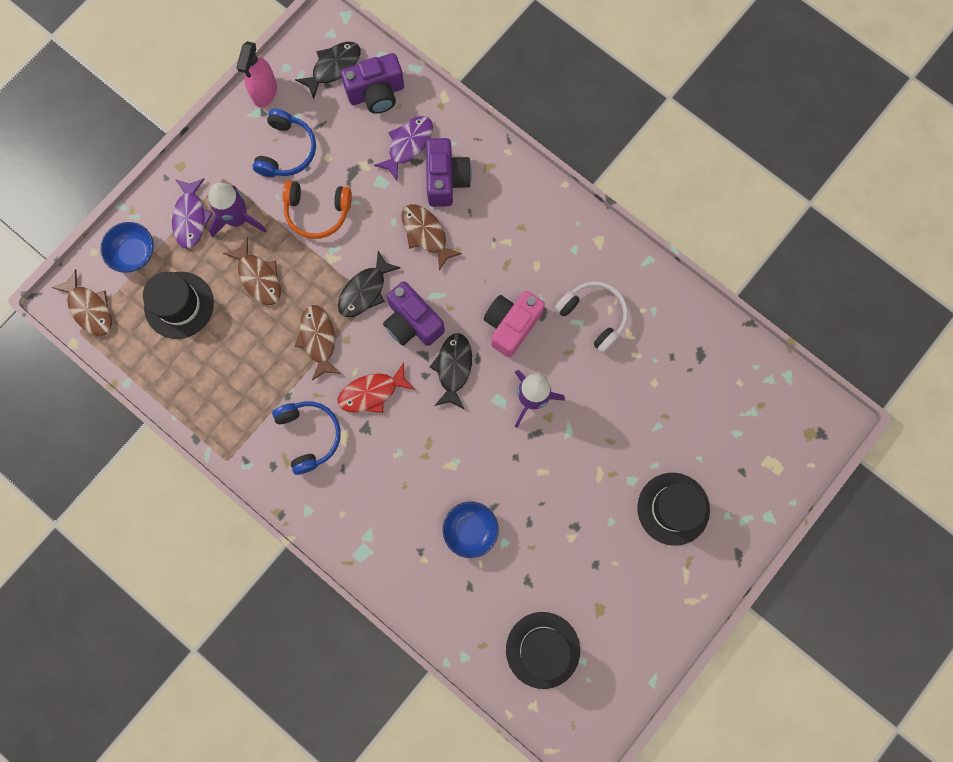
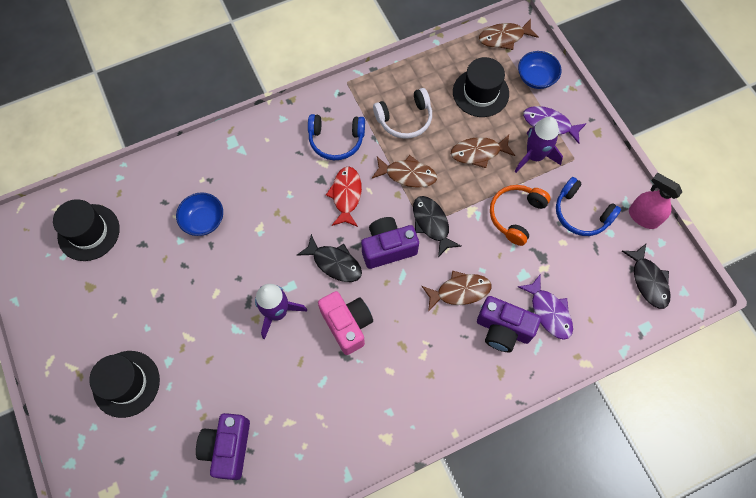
camera: 115 degrees right, 10 degrees down
purple camera [341,53,404,114] -> purple camera moved to [196,413,250,480]
white headphones [555,281,628,353] -> white headphones moved to [373,88,432,139]

